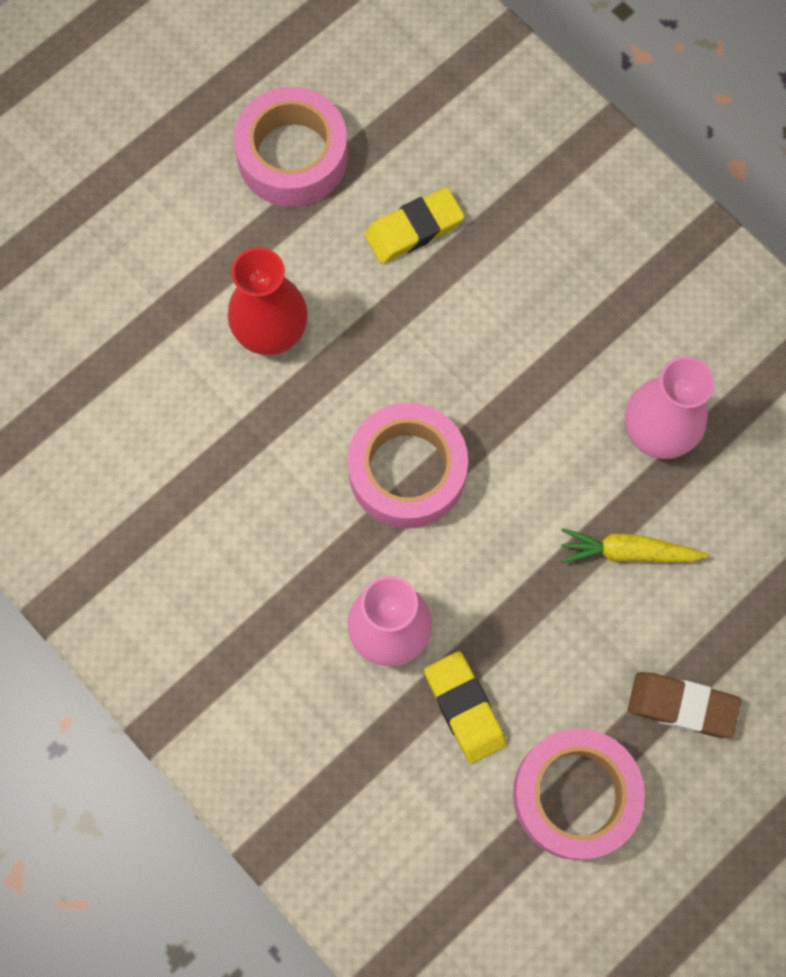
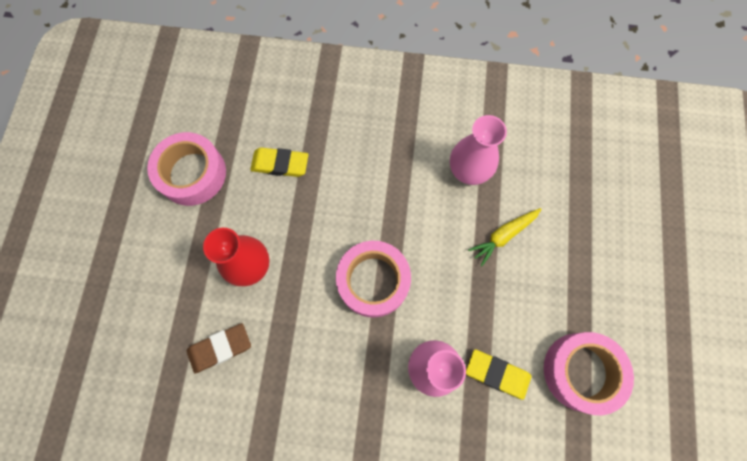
camera: 40 degrees left, 0 degrees up
yellow eraser [364,187,465,264] -> yellow eraser turned 75 degrees clockwise [250,147,308,177]
brown eraser [628,672,741,738] -> brown eraser moved to [187,323,251,373]

